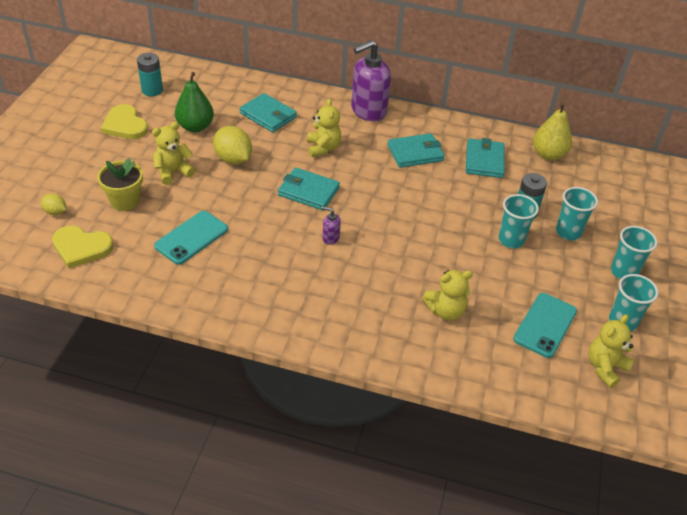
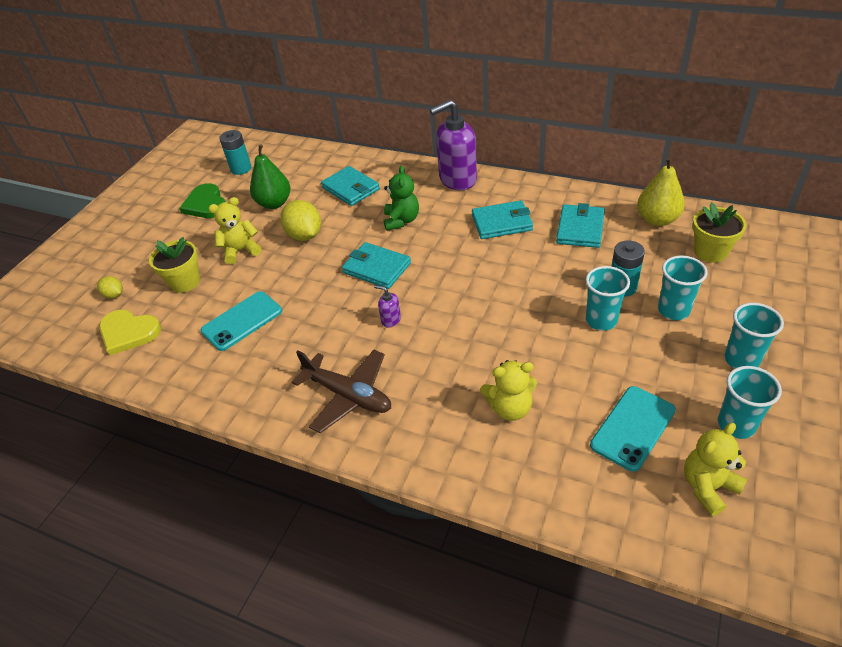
camera: 15 degrees right, 0 degrees up
yellow heart [101,104,148,139] -> green heart [179,183,226,218]
yellow teddy bear [307,98,341,157] -> green teddy bear [384,166,419,231]
none -> brown plane [292,349,391,433]
none -> yellow flower pot [692,202,746,263]

